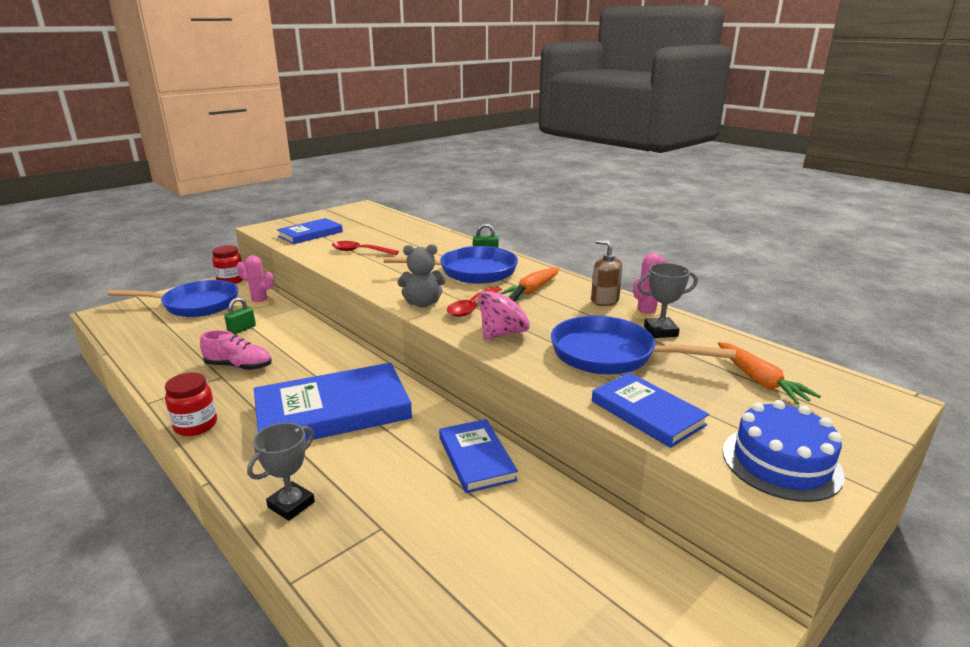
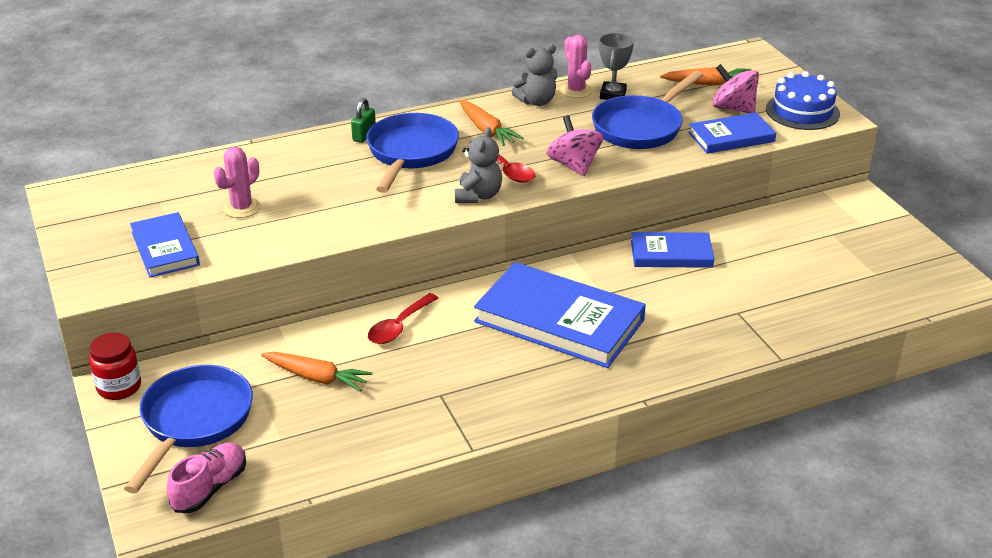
camera: 70 degrees left, 10 degrees up
red jar [165,372,217,436] -> none
pink shoe [200,330,272,370] -> pink shoe moved to [167,442,246,513]
green padlock [224,297,256,335] -> orange carrot [261,352,372,391]
pink cactus [236,255,274,308] -> pink cactus moved to [214,147,261,218]
grey trophy [247,423,315,521] -> none
blue book [254,363,412,441] -> blue book turned 60 degrees counterclockwise [474,262,646,368]
red spoon [332,241,399,255] -> red spoon moved to [368,293,438,344]
brown soap dispenser [591,240,623,306] -> grey teddy bear [512,44,557,106]
none -> pink spinning top [713,64,759,113]

